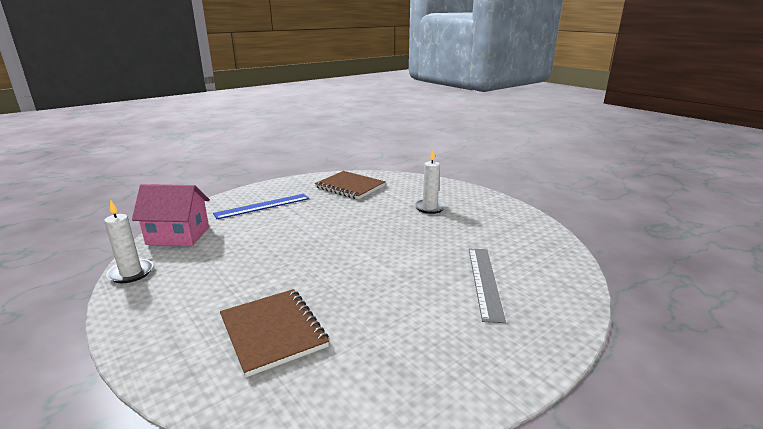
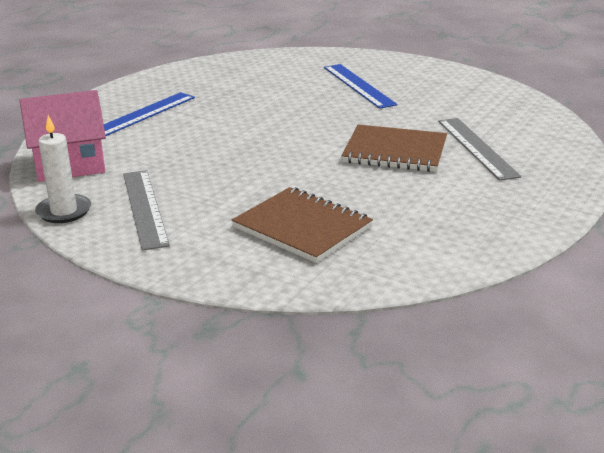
camera: 20 degrees left, 5 degrees up
brown notebook [315,171,386,199] -> brown notebook moved to [342,125,447,172]
white candle [414,150,446,214] -> blue ruler [324,64,397,109]
none -> grey ruler [123,170,170,251]

